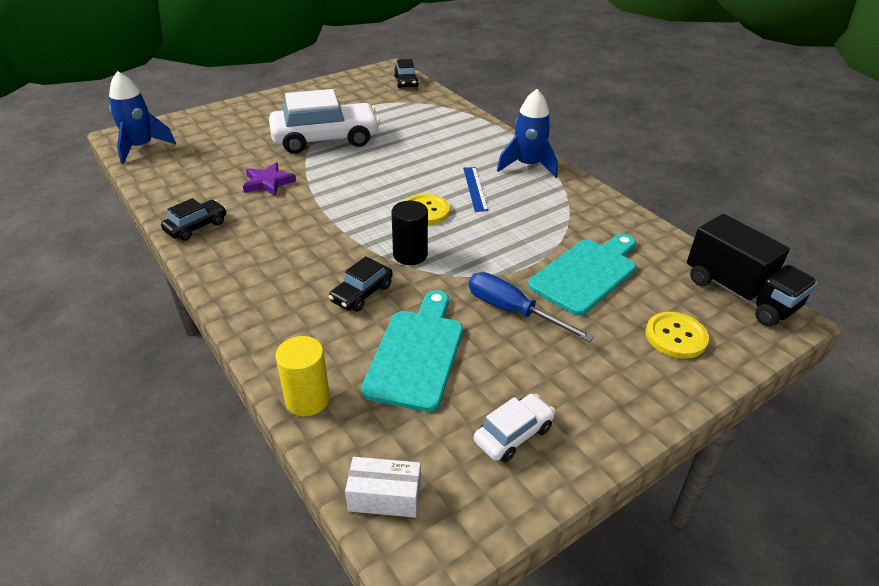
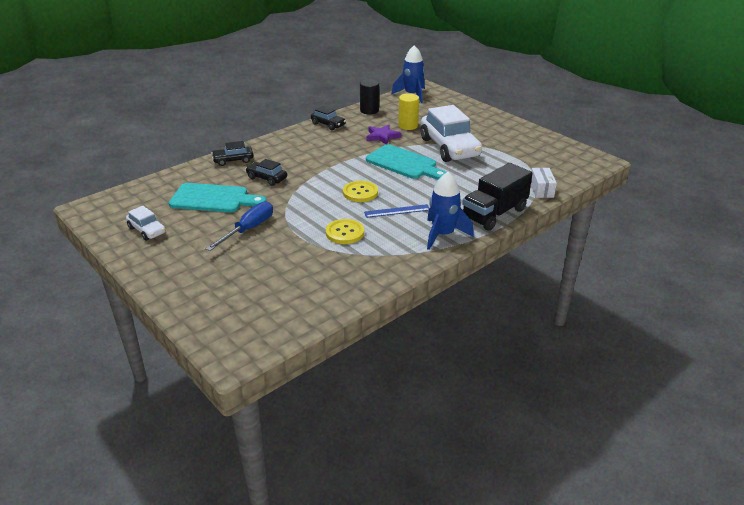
camera: 85 degrees right, 5 degrees down
yellow cylinder [275,336,330,416] -> yellow cylinder moved to [398,93,419,130]
white box [345,457,421,518] -> white box moved to [531,168,557,198]
black cylinder [392,201,428,265] -> black cylinder moved to [360,79,379,114]
black car [394,59,419,88] -> black car moved to [211,141,253,166]
turquoise cutting board [528,234,636,316] -> turquoise cutting board moved to [366,144,447,180]
yellow button [646,312,709,359] -> yellow button moved to [326,219,364,244]
black truck [687,214,817,326] -> black truck moved to [462,163,533,231]

